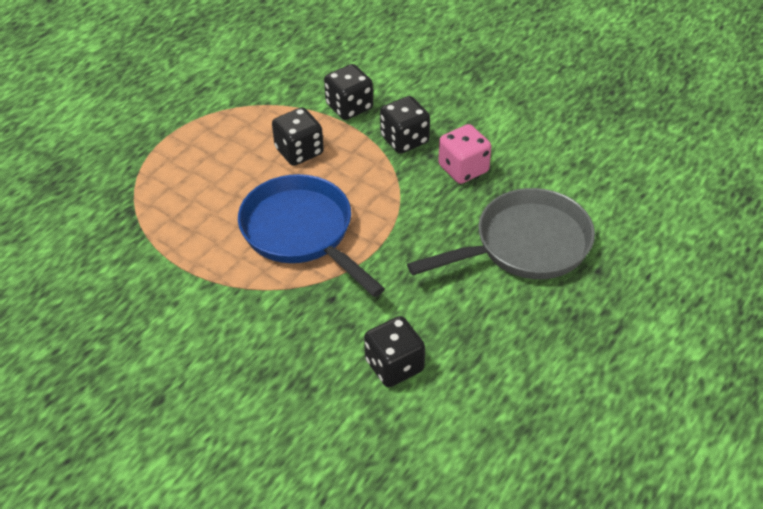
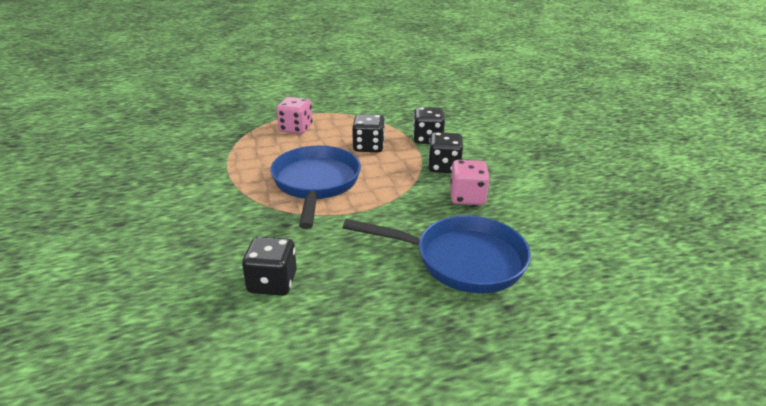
camera: 35 degrees right, 15 degrees down
grey pan [407,188,595,279] -> blue pan [343,216,531,293]
none -> pink dice [276,97,313,134]

